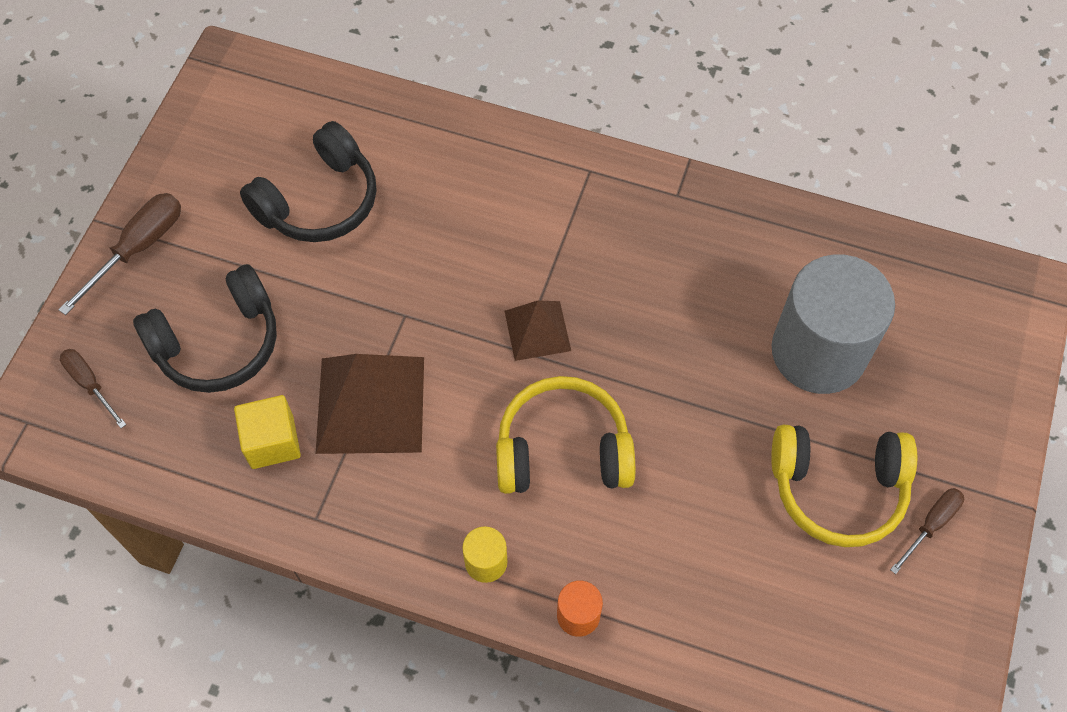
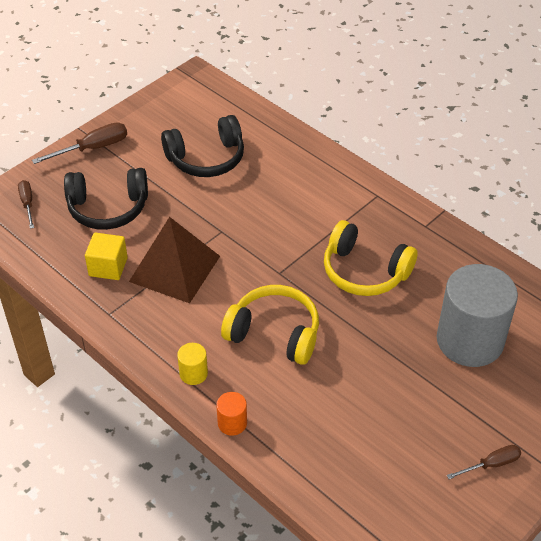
camera: 25 degrees right, 15 degrees down
brown pyramid [504,300,571,361] -> none
yellow headphones [771,425,917,547] -> yellow headphones moved to [324,220,418,296]

